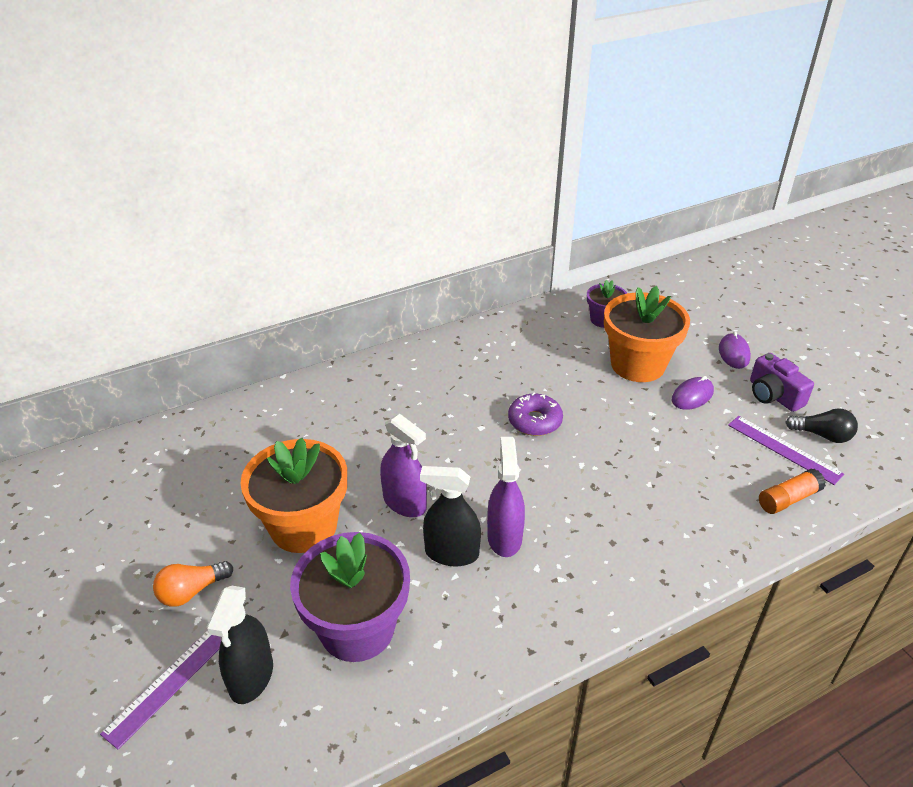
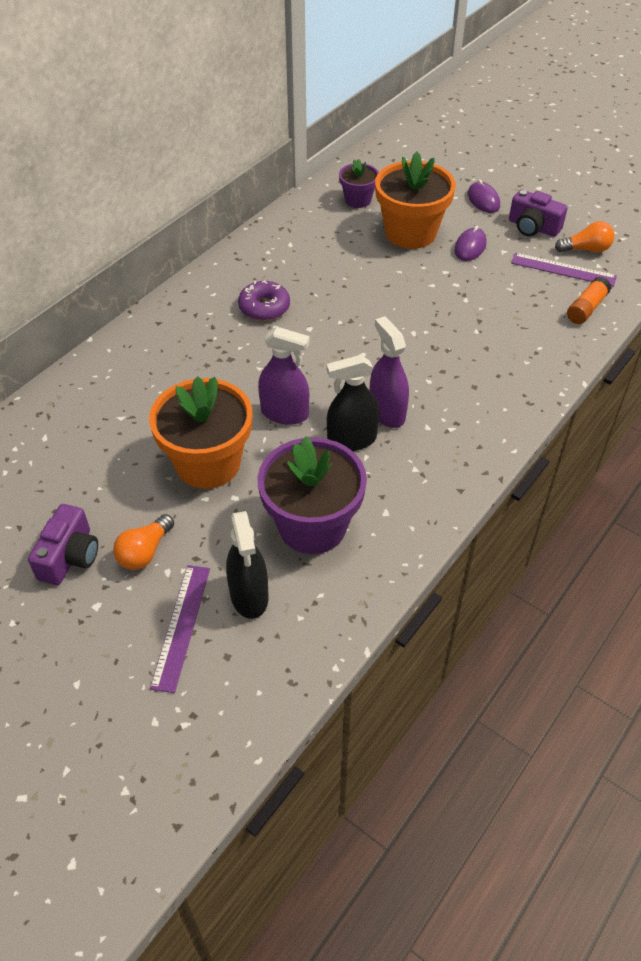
camera: 25 degrees left, 10 degrees up
purple donut [508,393,563,436] -> purple donut moved to [238,280,290,321]
black light bulb [785,408,858,443] -> orange light bulb [555,221,615,252]
none -> purple camera [28,504,98,585]

